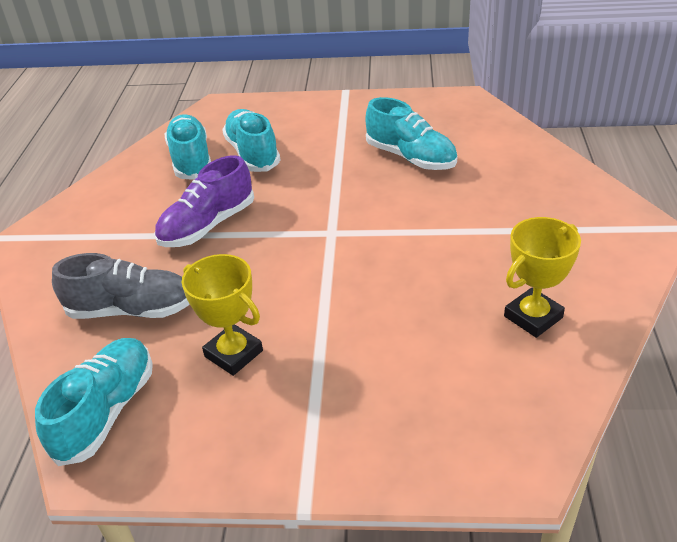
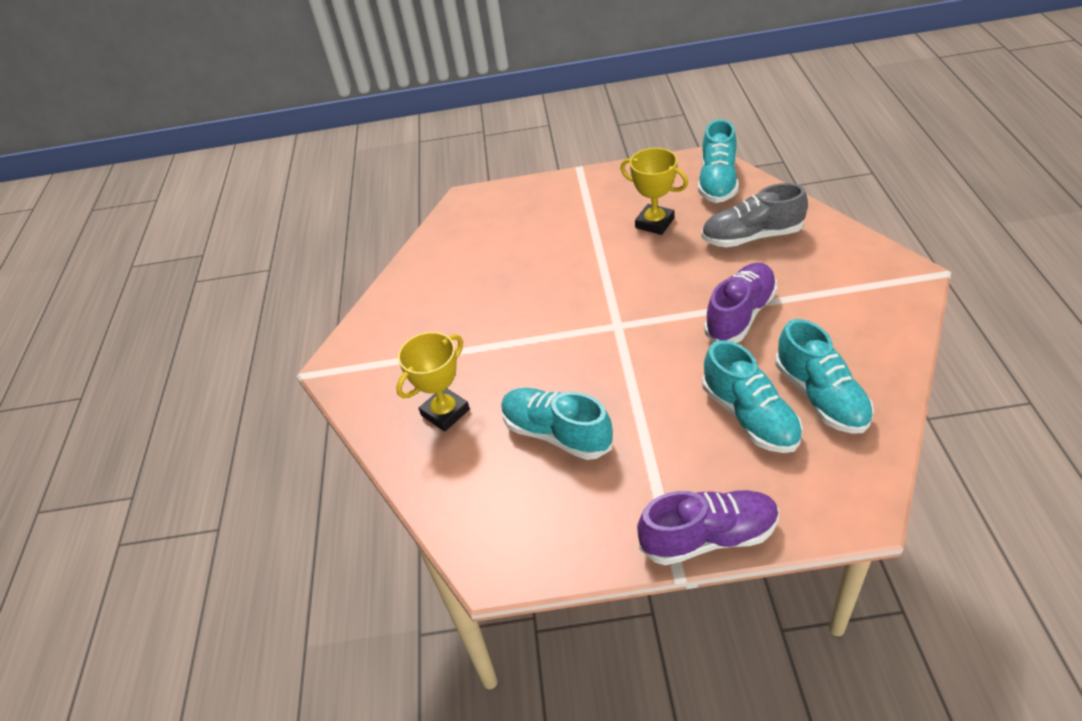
camera: 175 degrees right, 5 degrees up
yellow trophy [504,217,581,338] -> yellow trophy moved to [396,332,470,432]
none -> purple shoe [637,490,779,565]

